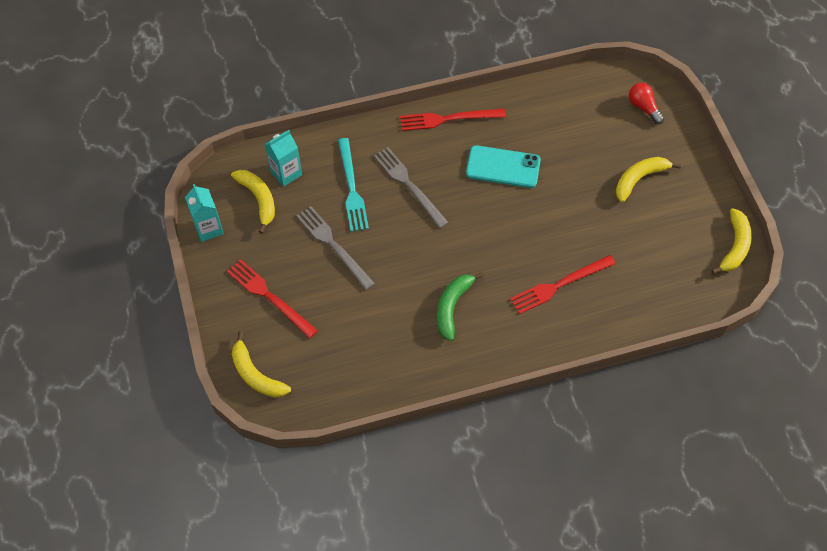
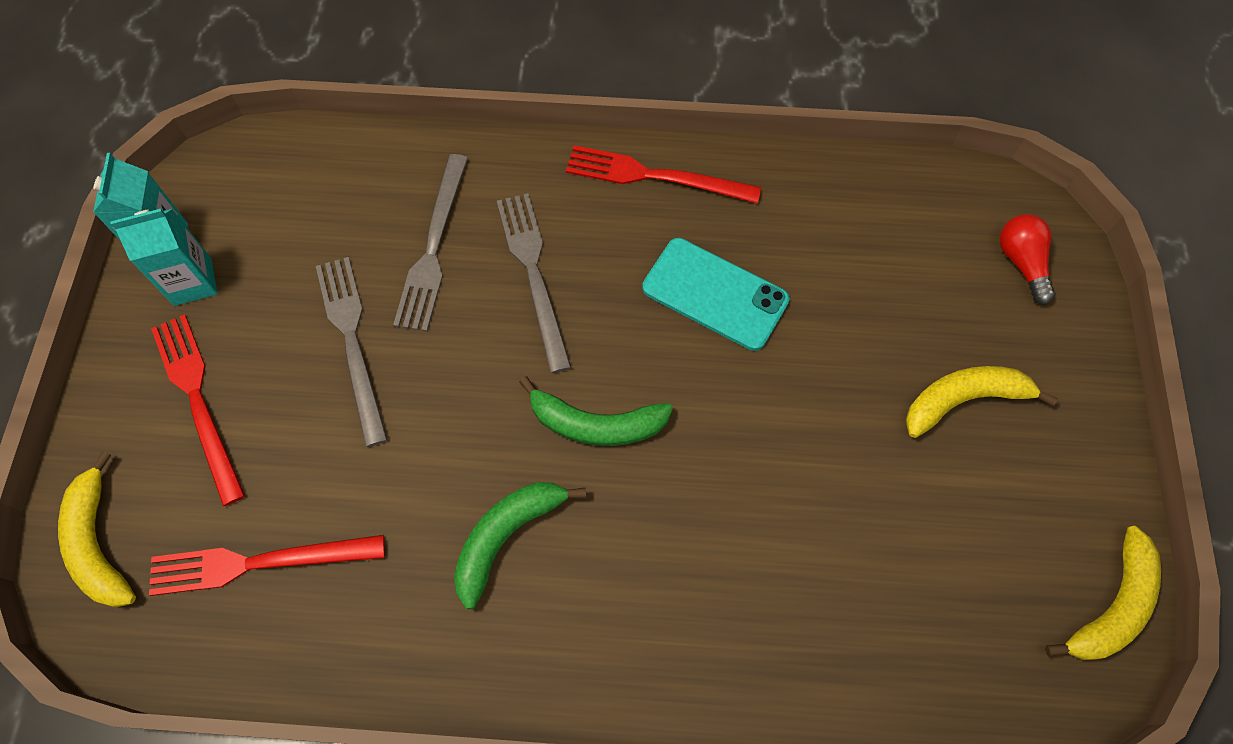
camera: 20 degrees right, 5 degrees up
yellow banana [231,170,275,234] -> none
turquoise carton [265,130,302,187] -> turquoise carton moved to [111,209,218,306]
turquoise fork [338,138,369,232] -> grey fork [393,154,468,332]
red fork [510,255,616,314] -> red fork moved to [149,535,385,596]
none -> green banana [519,376,673,446]

